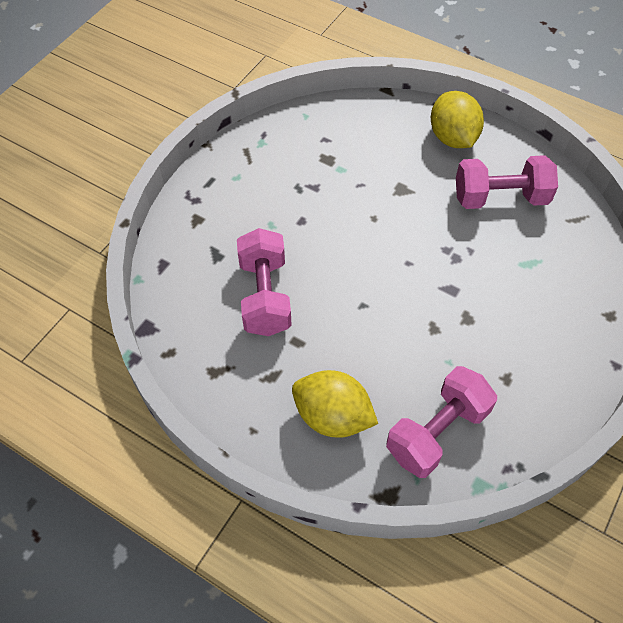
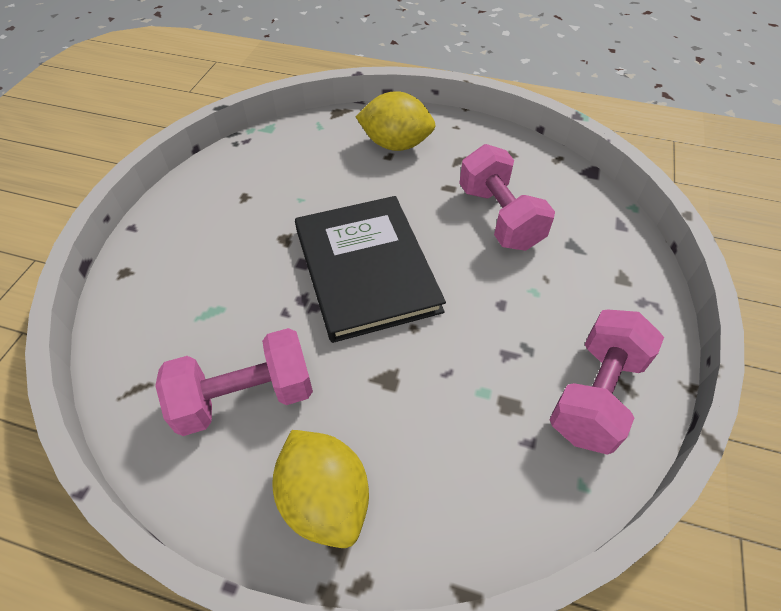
camera: 165 degrees right, 5 degrees down
pink dumbbell [386,366,497,478] -> pink dumbbell moved to [549,309,664,455]
none -> black book [295,196,446,343]

